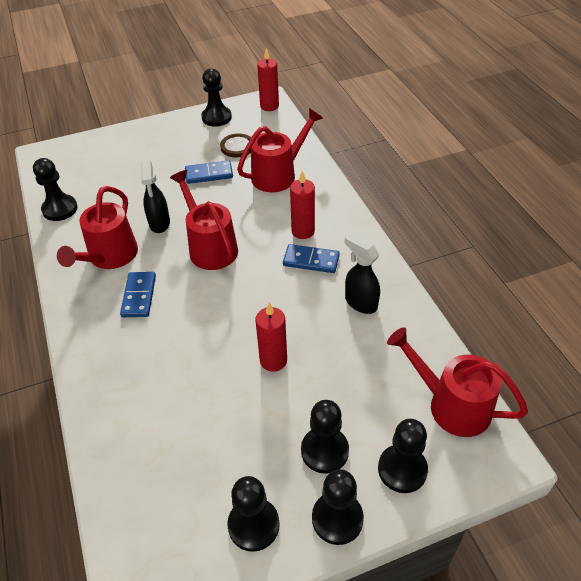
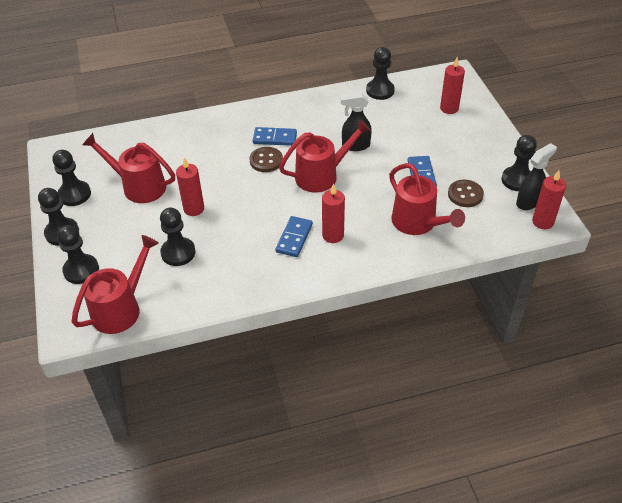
camera: 95 degrees right, 0 degrees up
red watering can [57,186,138,269] -> red watering can moved to [82,133,175,203]
black pawn [301,400,349,474] -> black pawn moved to [160,208,196,266]
black spray bottle [344,234,380,314] -> black spray bottle moved to [516,143,557,210]
none -> brown button [249,147,283,172]
none -> red candle [440,57,465,114]

